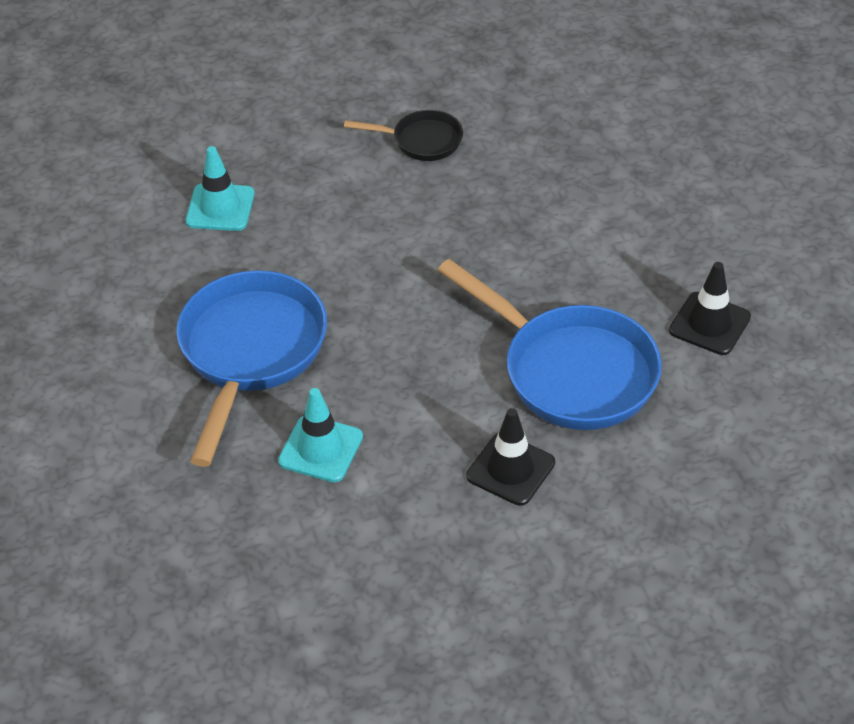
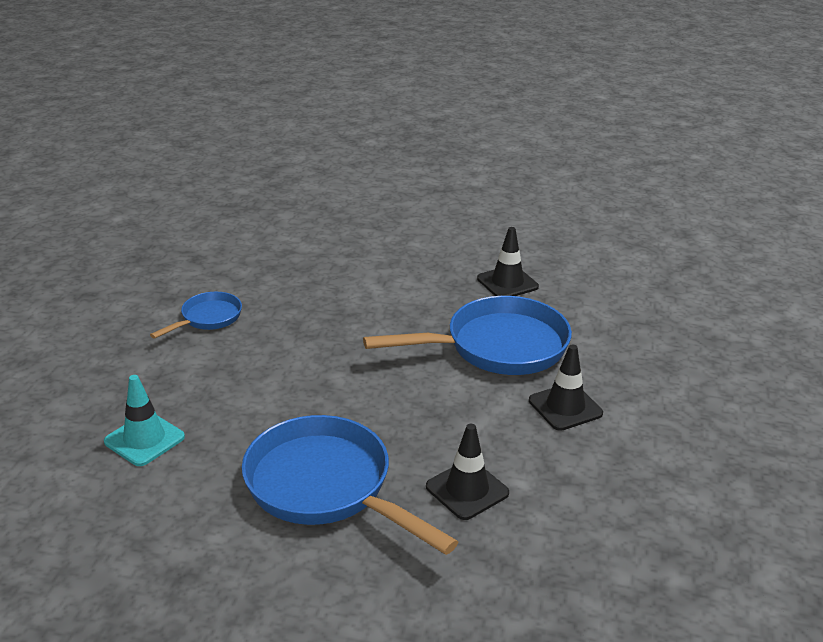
camera: 60 degrees left, 15 degrees down
turquoise traffic cone [278,388,363,482] -> black traffic cone [426,424,509,520]
black pan [344,110,463,161] -> blue pan [150,292,242,339]

